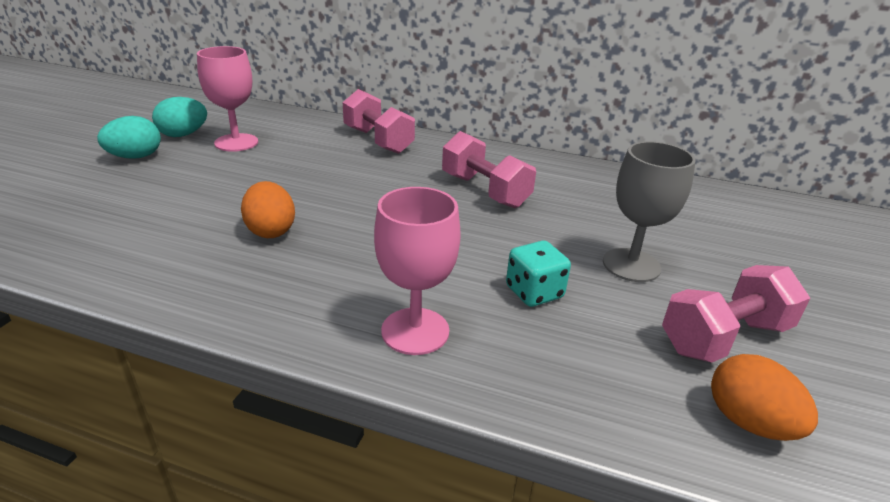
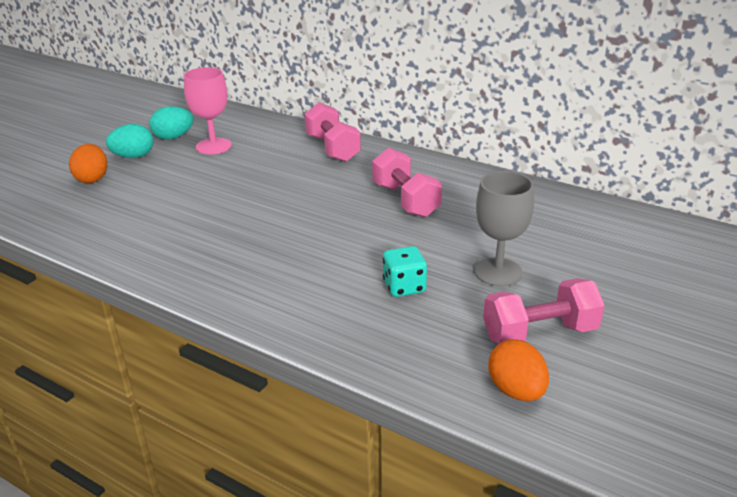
camera: 15 degrees right, 0 degrees up
orange egg [241,181,295,238] -> orange egg moved to [69,144,107,183]
pink goblet [374,187,461,355] -> none

